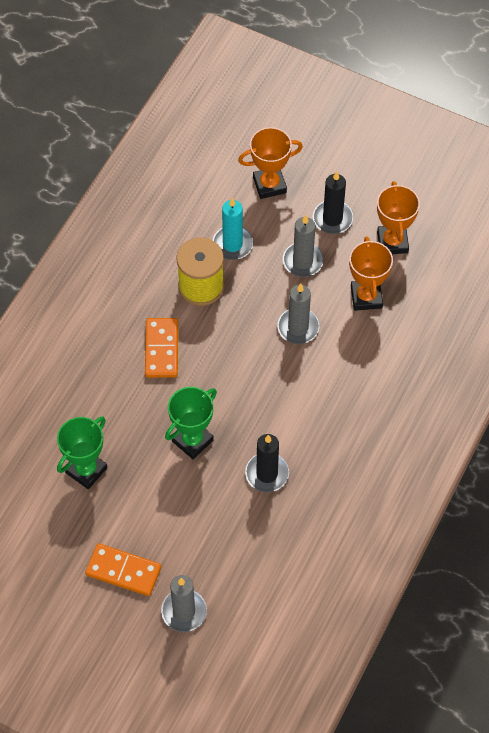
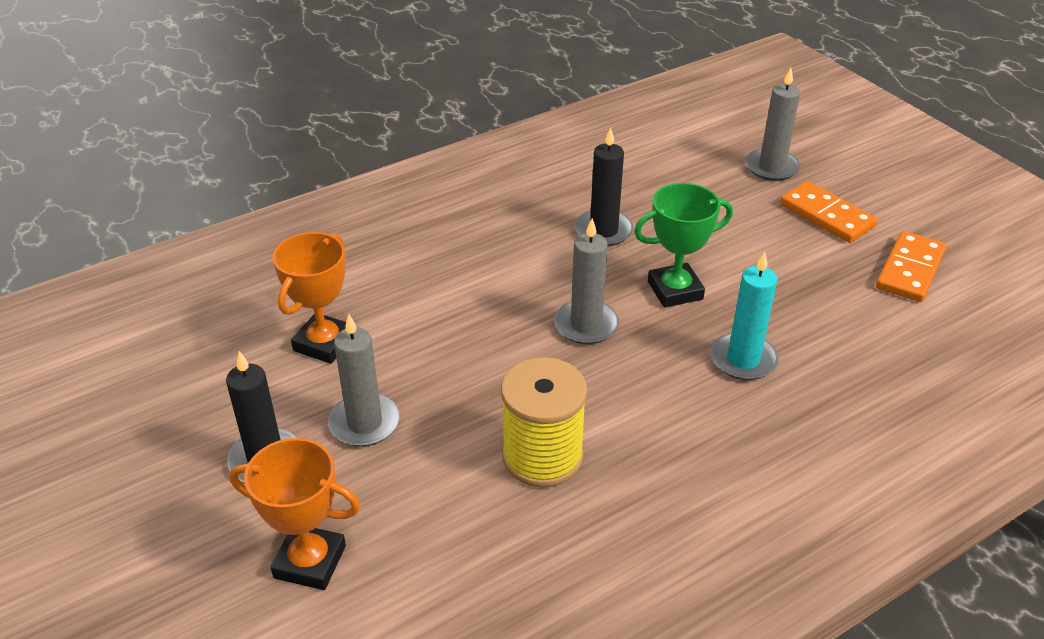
camera: 150 degrees left, 20 degrees down
green trophy [57,417,107,489] -> none
orange domino [145,318,178,378] -> orange domino moved to [876,231,946,302]
turquoise candle [213,198,253,260] -> turquoise candle moved to [711,252,778,380]
grey candle [277,284,319,344] -> grey candle moved to [554,218,619,344]
orange trophy [377,181,420,254] -> none

